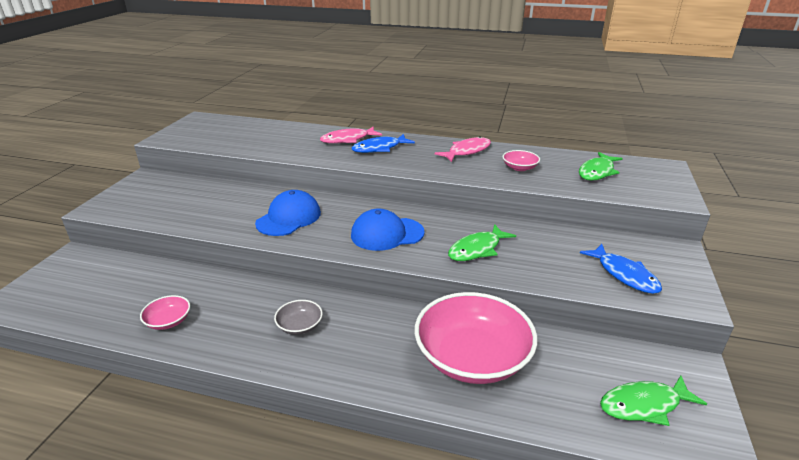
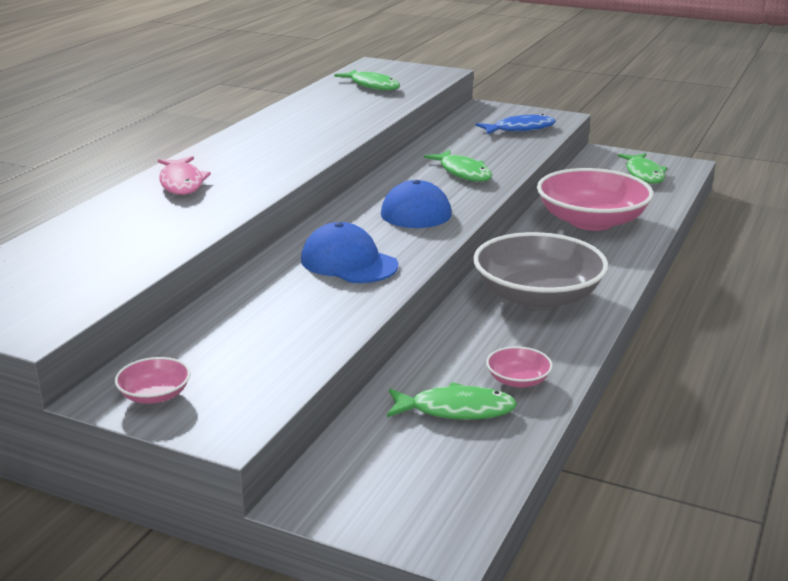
camera: 80 degrees left, 5 degrees down
grey bowl [274,300,323,335] -> grey bowl [473,232,608,309], size x2.32
blue fish [352,134,415,153] -> none
pink fish [435,137,491,162] -> none
pink bowl [503,150,540,171] -> pink bowl moved to [115,357,190,404]
none -> green fish [387,382,517,420]

